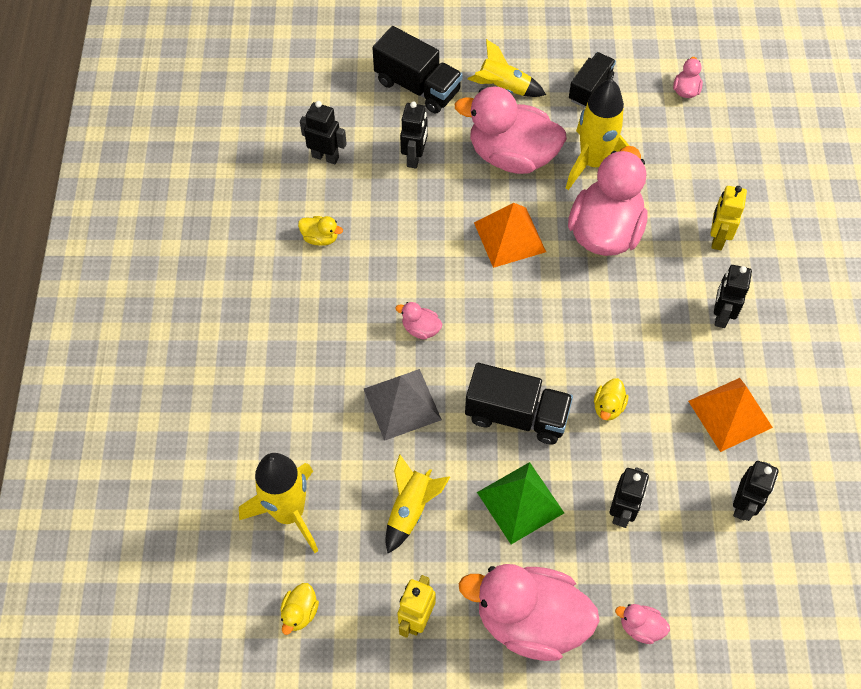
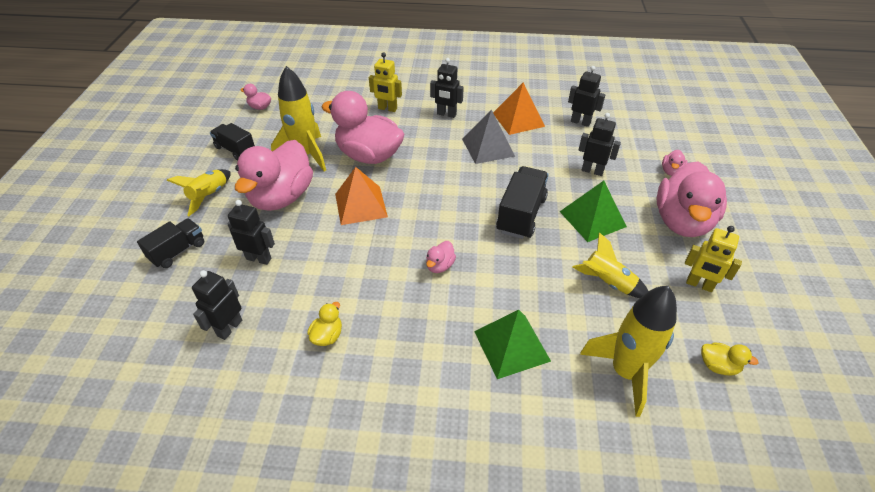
camera: 85 degrees left, 15 degrees down
grey pyramid [364,369,442,441] -> grey pyramid moved to [462,110,515,164]
black truck [372,26,463,113] -> black truck [137,218,204,268], size x0.66
yellow duck [594,378,628,421] -> none
none -> green pyramid [474,310,551,379]

